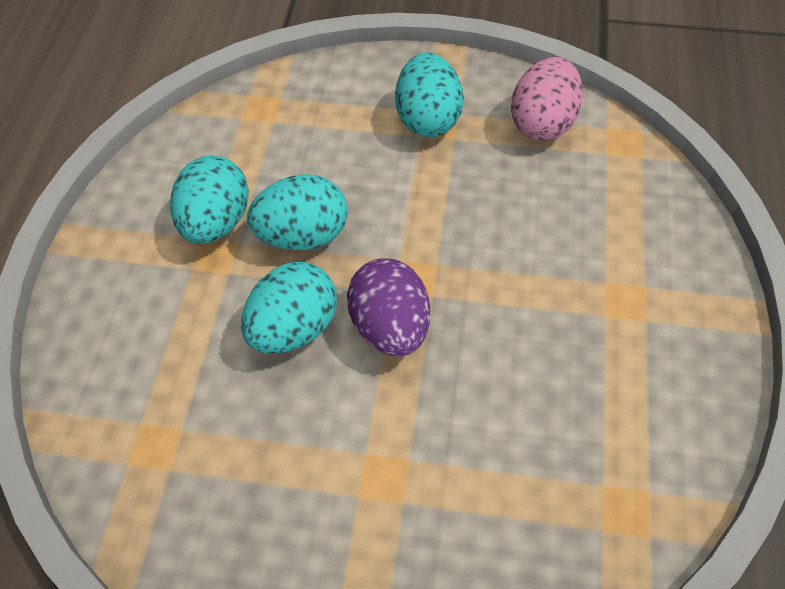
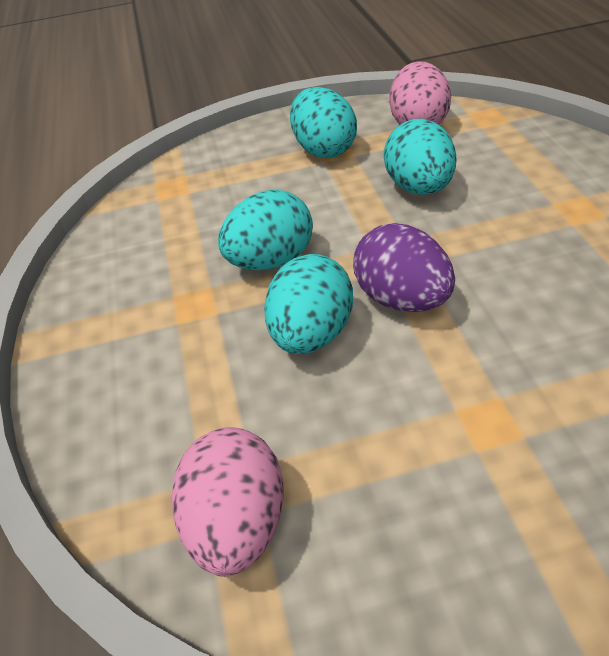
camera: 20 degrees left, 10 degrees down
turquoise egg [170,156,249,244] -> turquoise egg moved to [384,119,456,195]
none -> pink egg [172,427,284,577]

